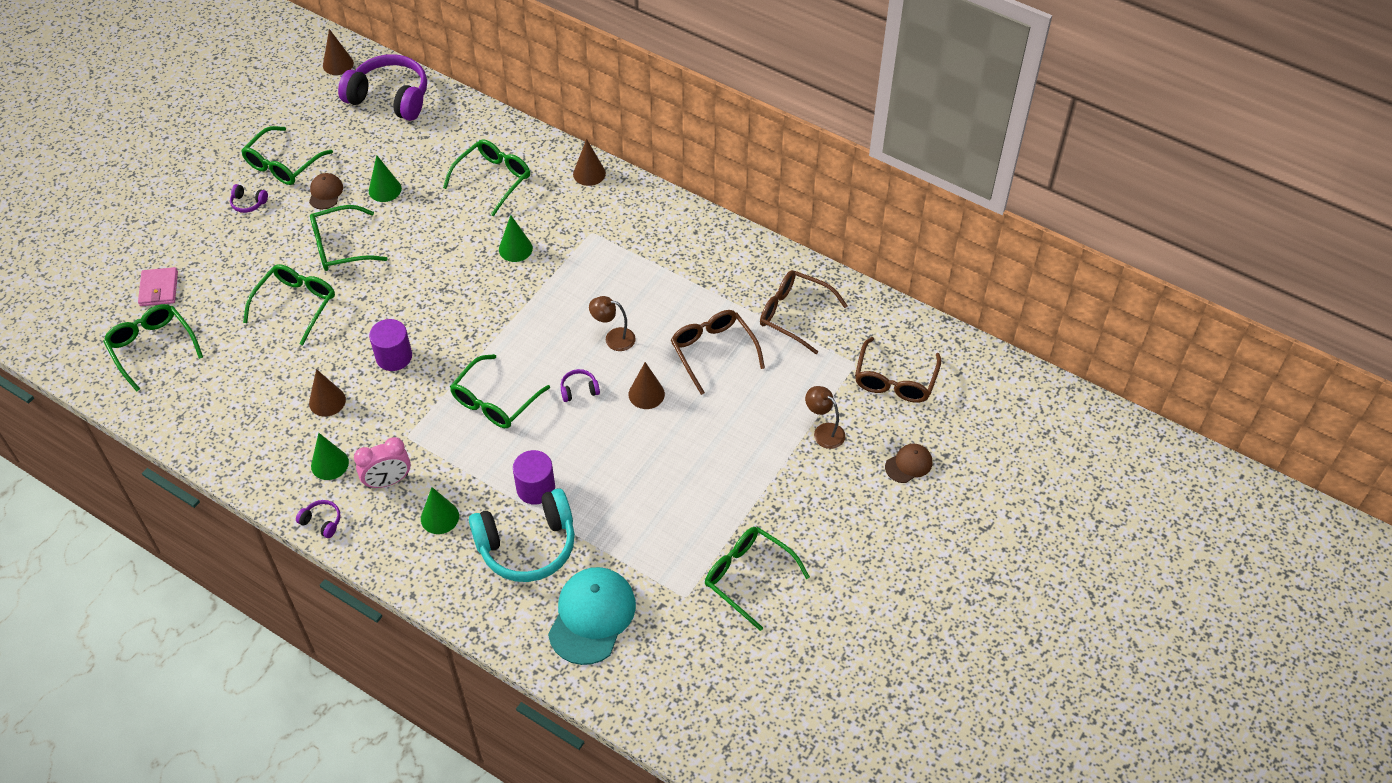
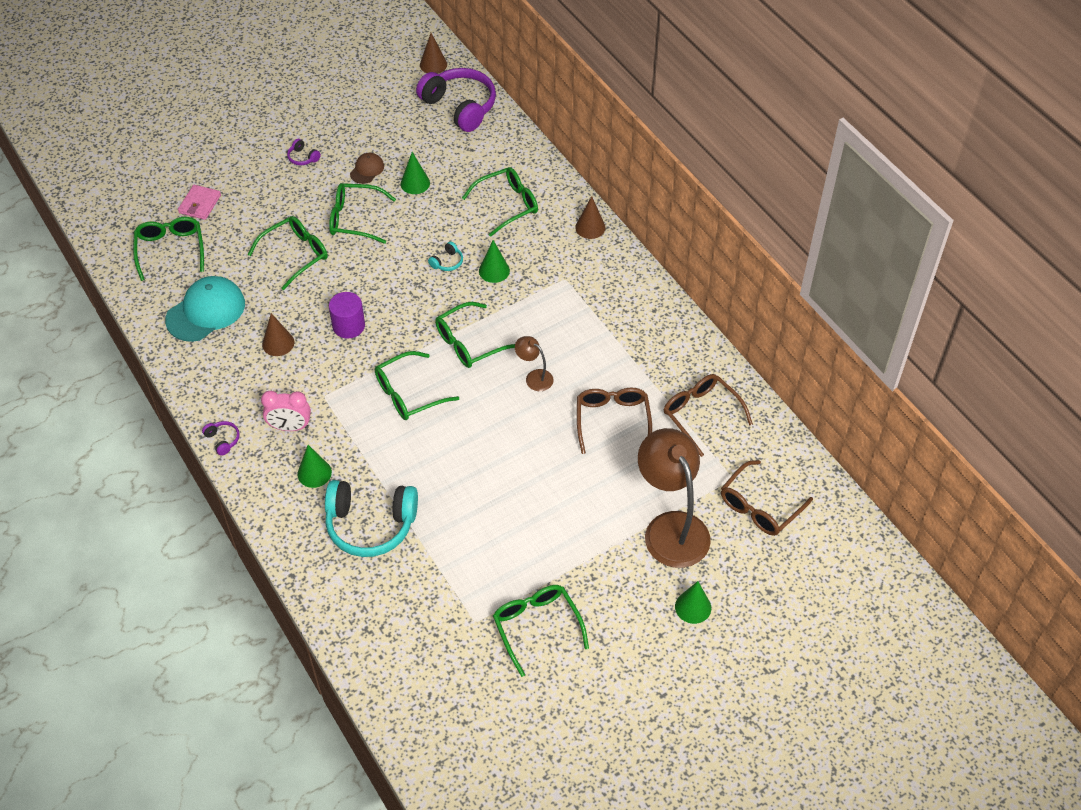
camera: 25 degrees right, 0 degrees up
green glasses [241,126,333,185] -> green glasses moved to [435,302,515,368]
green cone [311,433,349,480] -> green cone moved to [675,581,711,624]
purple cylinder [513,450,555,505] -> none
turquoise cap [548,567,636,665] -> turquoise cap moved to [165,276,245,342]
purple headphones [561,369,600,402] -> none
brown cone [629,362,665,409] -> none
brown lamp [805,386,845,449] -> brown lamp [638,428,711,568], size x2.19
brown cap [885,444,932,483] -> none
none -> turquoise headphones [428,241,463,271]

